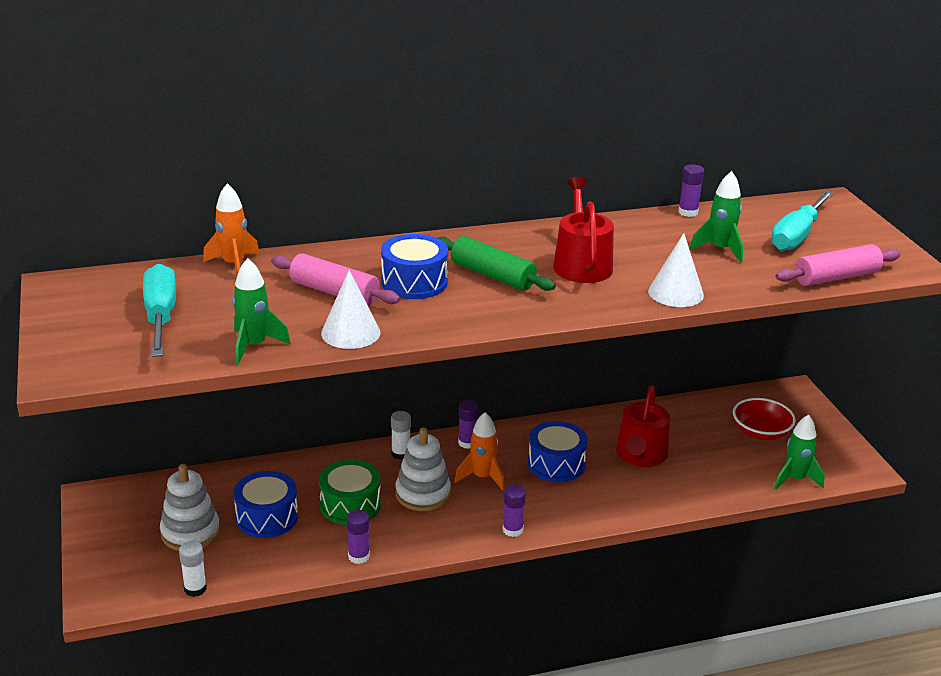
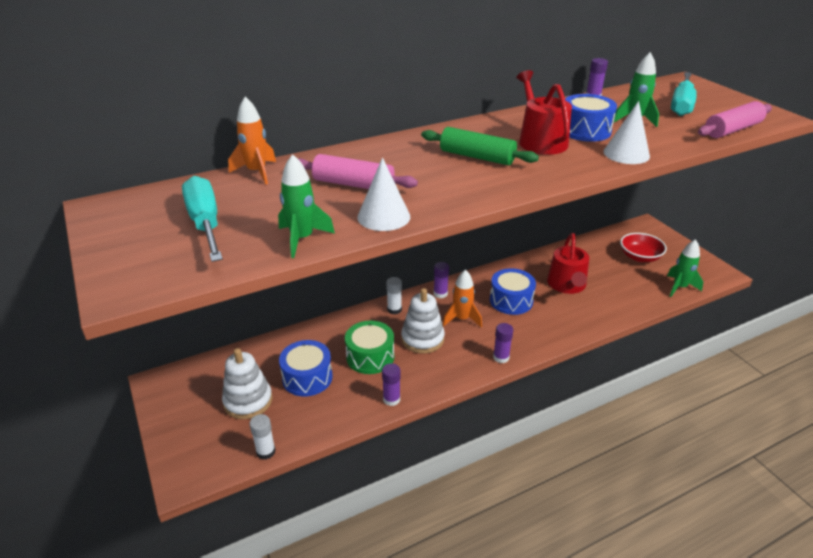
camera: 10 degrees left, 5 degrees up
blue drum [381,234,448,299] -> blue drum moved to [565,94,617,142]

